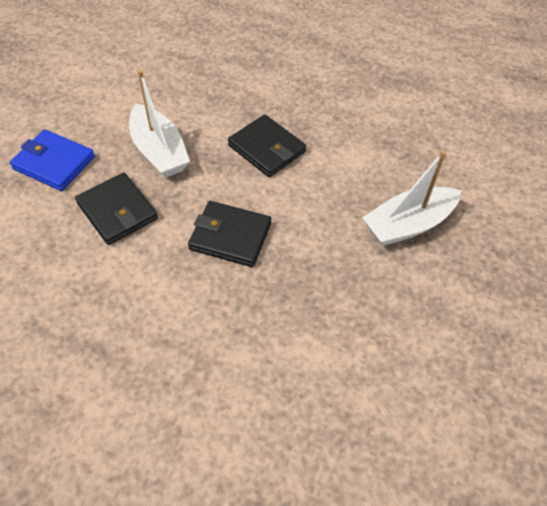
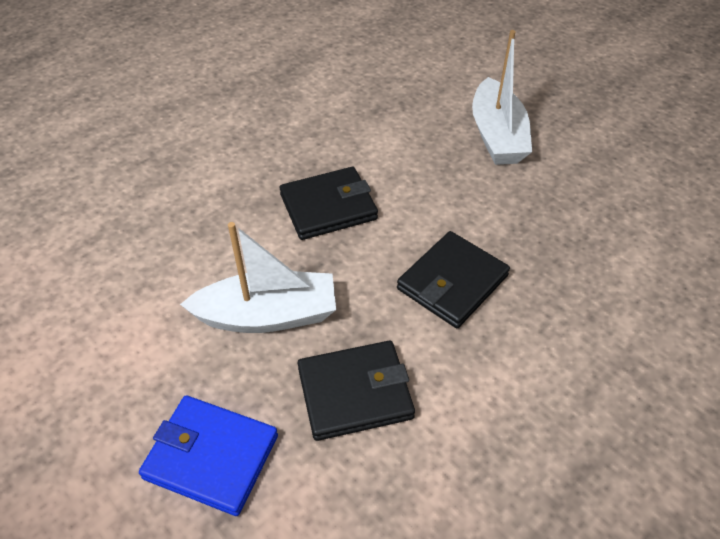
camera: 65 degrees left, 5 degrees down
blue wallet [10,129,95,191] -> blue wallet turned 60 degrees clockwise [139,395,278,516]

